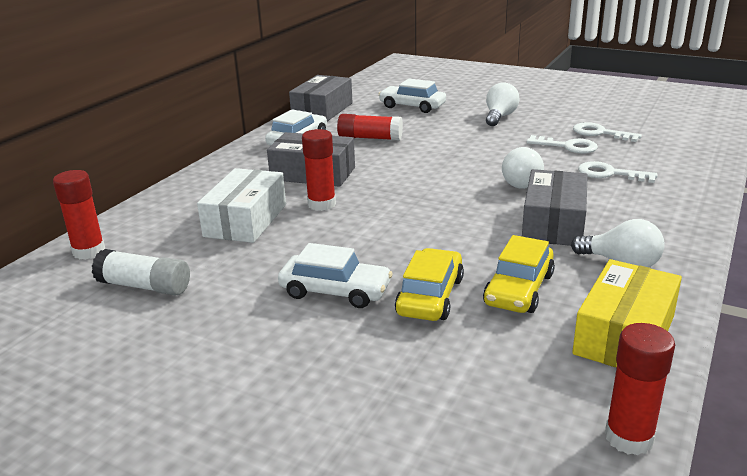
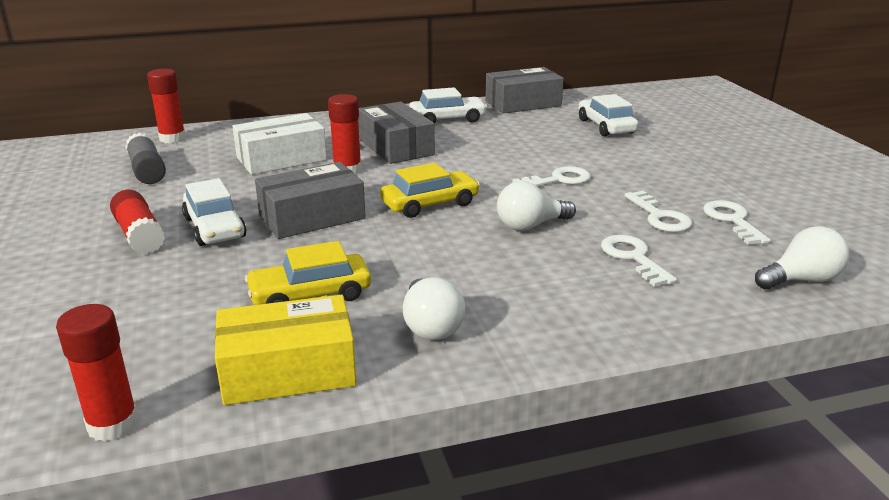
camera: 45 degrees right, 0 degrees up
white glue stick [92,249,190,295] -> grey glue stick [125,132,166,184]
red glue stick [337,114,403,140] -> red glue stick moved to [110,190,165,254]
yellow car [395,248,464,321] -> yellow car moved to [380,163,480,218]
white light bulb [486,83,520,126] -> white light bulb moved to [755,226,850,289]
grey box [522,169,588,246] -> grey box moved to [255,162,366,239]
none -> white key [512,166,591,187]

